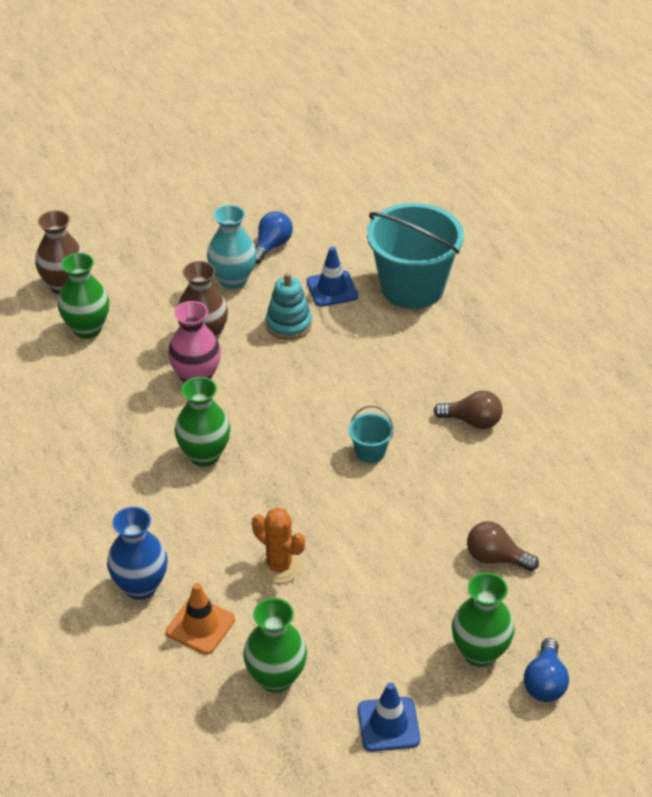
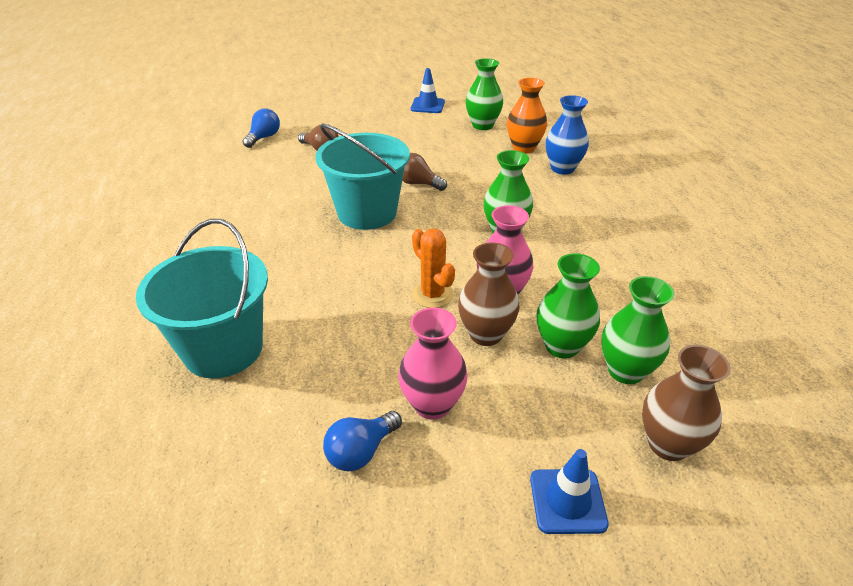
camera: 165 degrees left, 5 degrees down
orange traffic cone [166,583,235,654] -> orange vase [507,78,547,154]
turquoise vase [207,205,257,289] -> pink vase [398,307,468,420]
orange cactus [252,507,305,584] -> orange cactus moved to [412,229,455,308]
turquoise stacking toy [266,272,312,340] -> none
blue traffic cone [307,247,358,307] -> blue traffic cone moved to [530,449,609,534]
turquoise bucket [349,406,394,463] -> turquoise bucket [315,124,410,230], size x2.35
brown light bulb [434,391,503,429] -> brown light bulb moved to [402,153,447,191]
green vase [452,572,515,667] -> green vase moved to [537,253,600,359]
blue light bulb [524,638,569,702] -> blue light bulb moved to [242,109,280,148]

